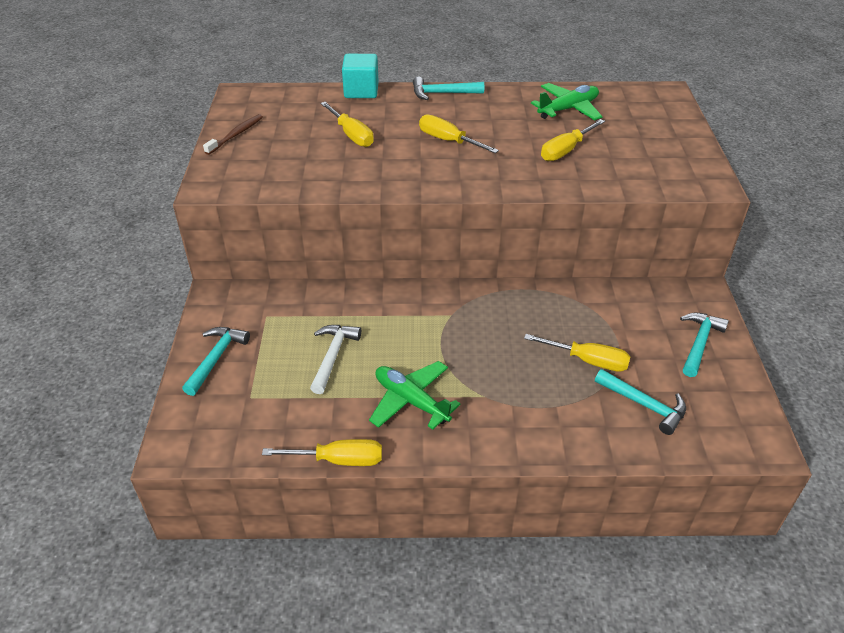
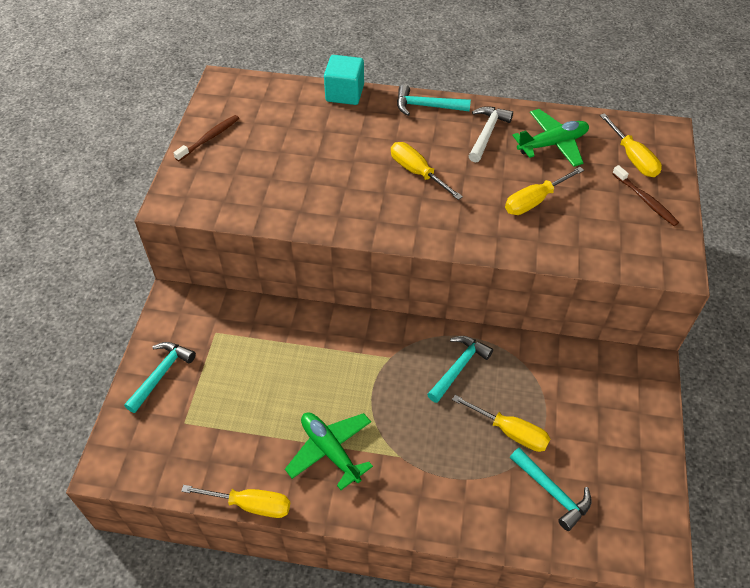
camera: 10 degrees right, 10 degrees up
white hammer [310,325,361,394] -> white hammer moved to [469,106,513,162]
yellow screwdriver [321,102,374,147] -> yellow screwdriver moved to [600,113,662,177]
turquoise hammer [680,313,729,377] -> turquoise hammer moved to [427,336,493,403]
none -> brown toothbrush [612,165,679,226]

